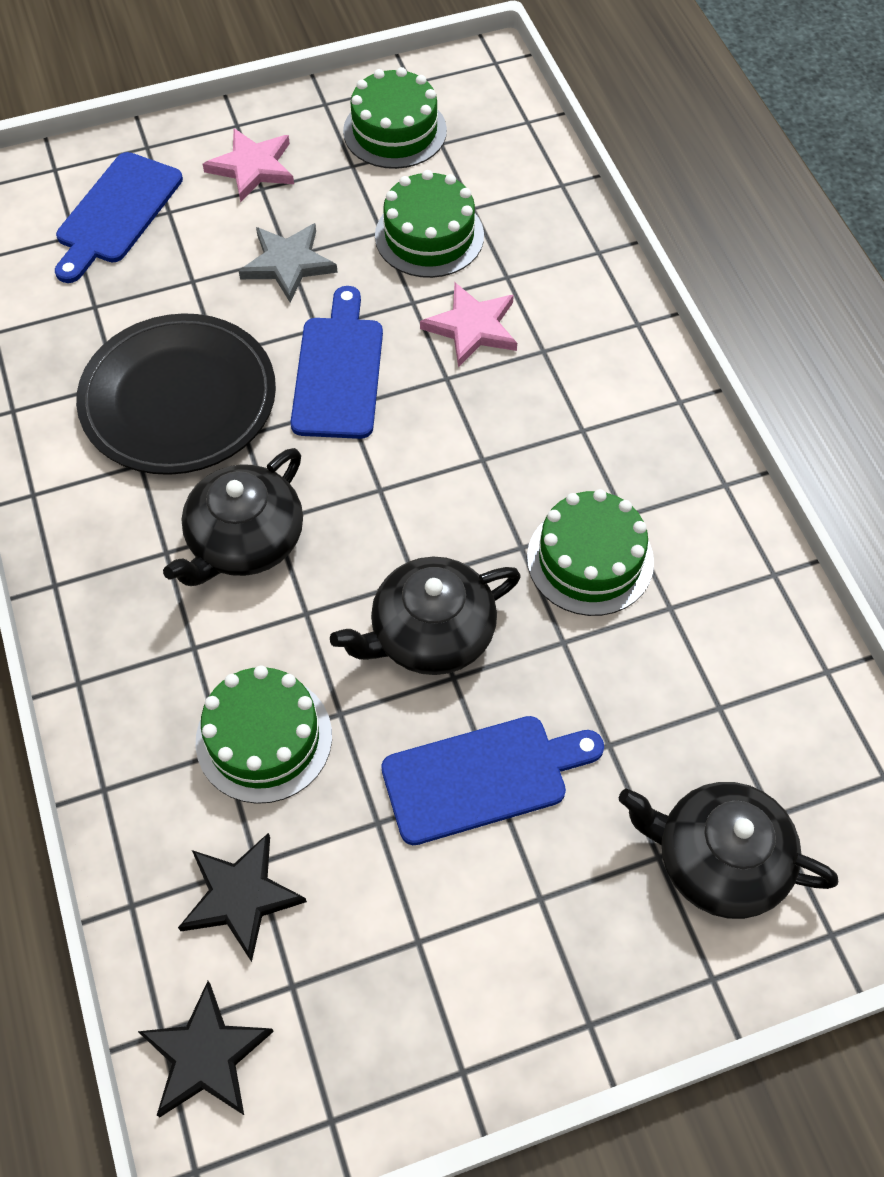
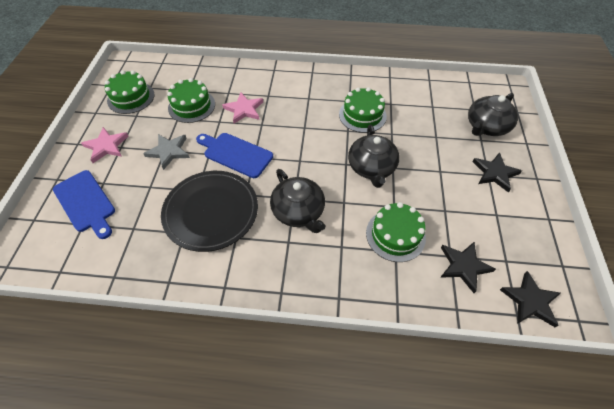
camera: 65 degrees left, 5 degrees down
blue cutting board [381,716,604,845] -> none
none -> black star [473,152,522,192]

